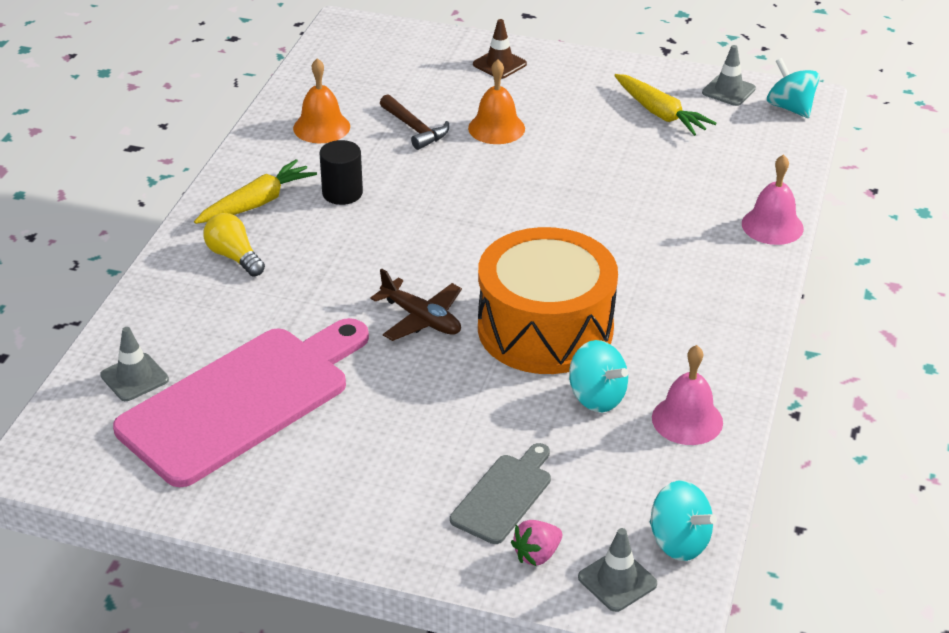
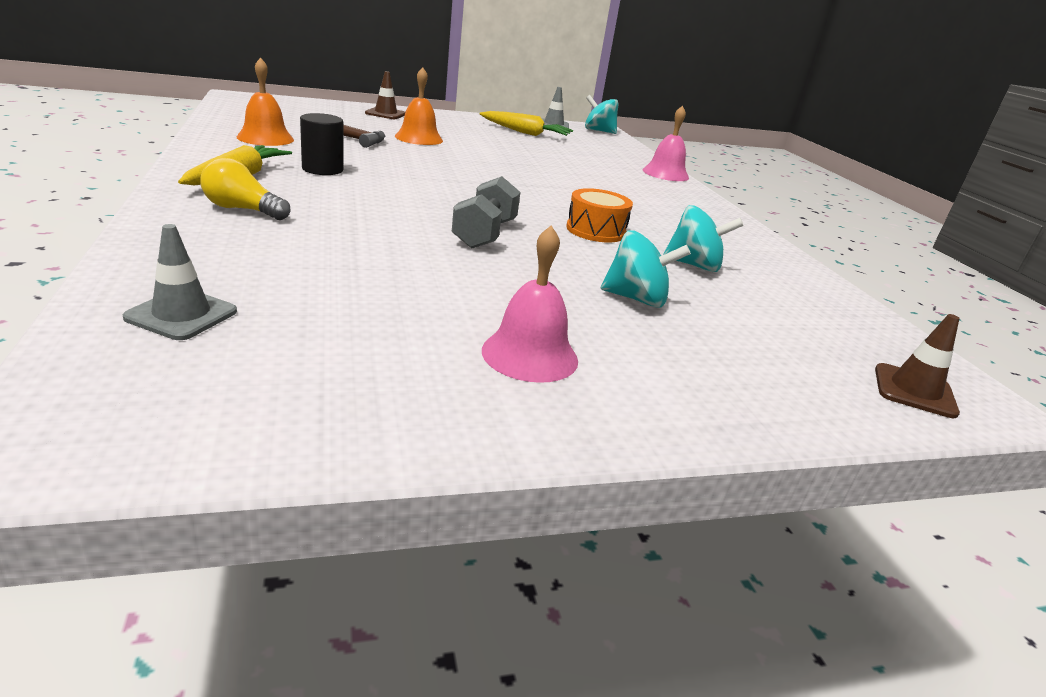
camera: 35 degrees left, 10 degrees down
pink cutting board [113,318,369,487] -> none
brown plane [370,268,462,341] -> grey dumbbell [452,176,520,249]
grey cutting board [450,443,551,544] -> none
orange drum [478,227,618,374] -> orange drum [566,188,633,242], size x0.46
pink strawberry [511,520,562,566] -> none
grey traffic cone [578,528,657,612] -> brown traffic cone [875,314,960,418]
turquoise spinning top [650,481,717,561] -> turquoise spinning top moved to [601,230,691,308]
pink bell [652,345,723,445] -> pink bell moved to [482,225,578,383]

